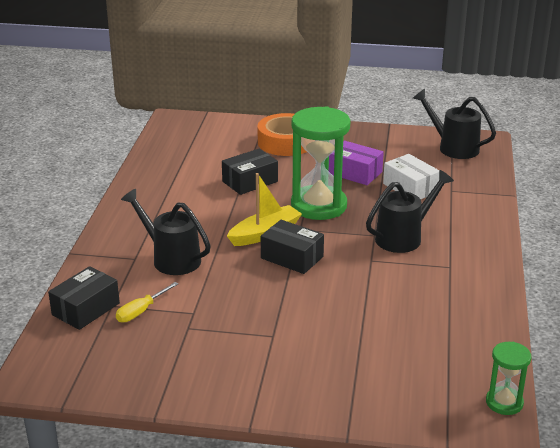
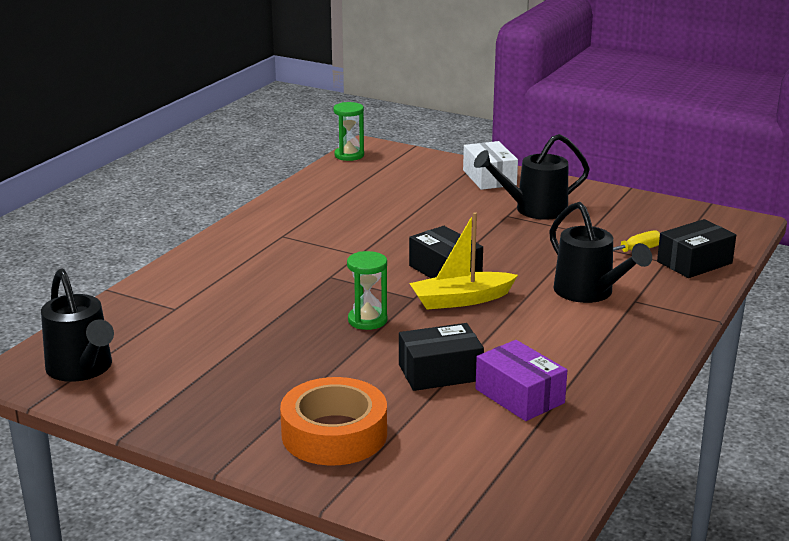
camera: 160 degrees left, 5 degrees down
green hourglass [291,106,351,220] -> green hourglass [347,251,387,330], size x0.50
purple box [329,141,384,185] -> purple box moved to [475,340,567,421]
black watering can [366,170,454,253] -> black watering can moved to [474,134,590,220]
white box [383,154,439,199] -> white box moved to [463,141,518,190]

